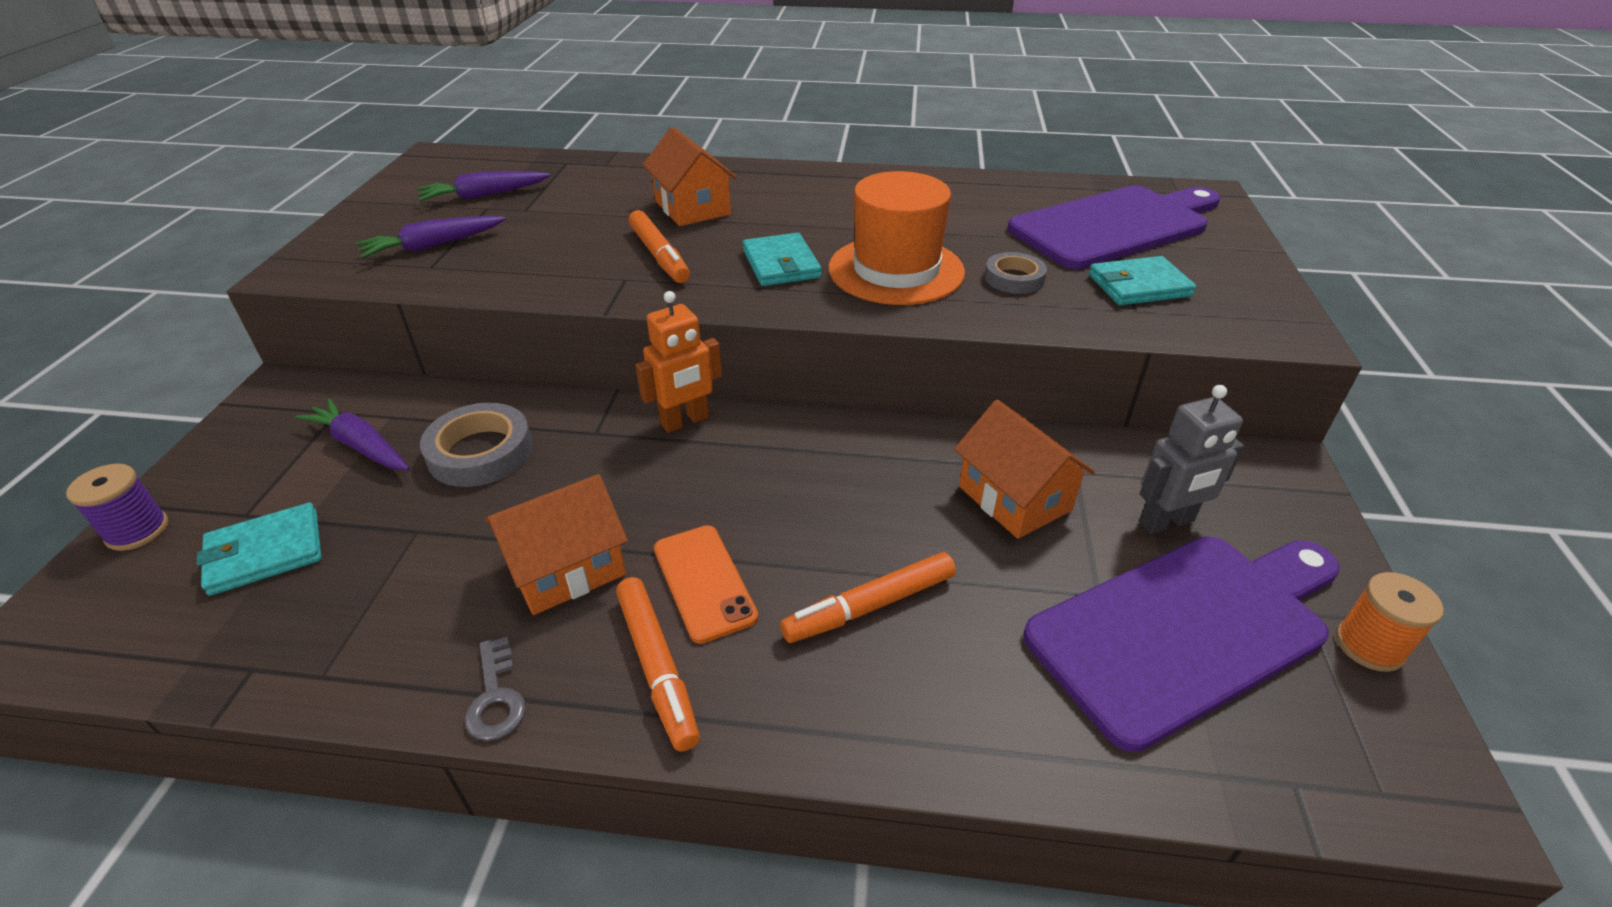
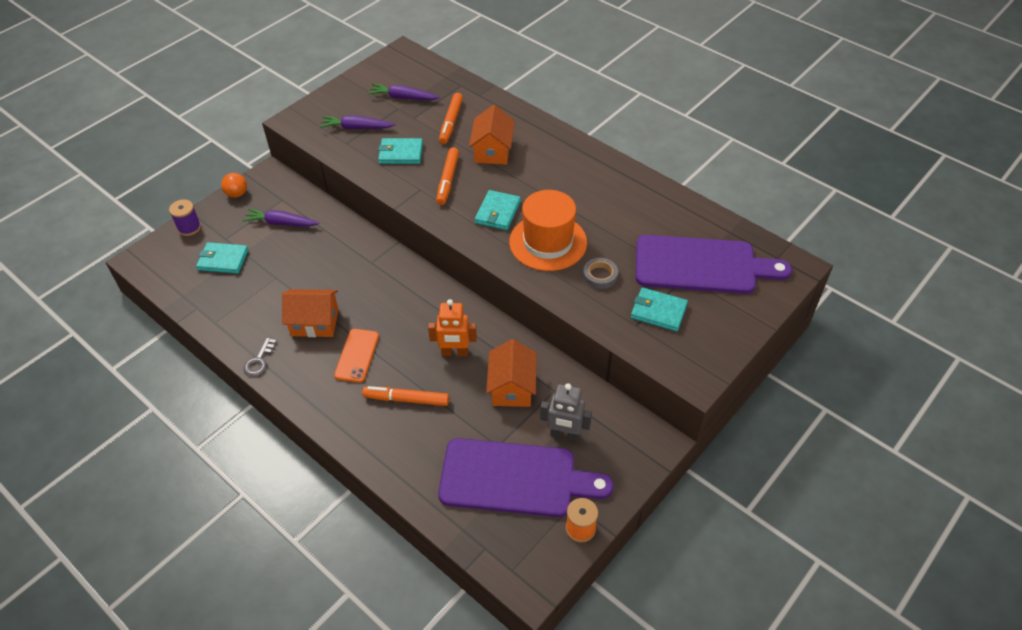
camera: 35 degrees right, 10 degrees up
purple carrot [296,398,410,470] -> purple carrot turned 60 degrees counterclockwise [242,208,319,226]
grey tape [420,403,533,487] -> none
orange marker [616,577,700,751] -> orange marker moved to [439,93,463,144]
orange robot [635,291,722,433] -> orange robot moved to [428,299,477,357]
none -> orange ball [221,173,247,198]
none -> turquoise wallet [378,138,423,164]

